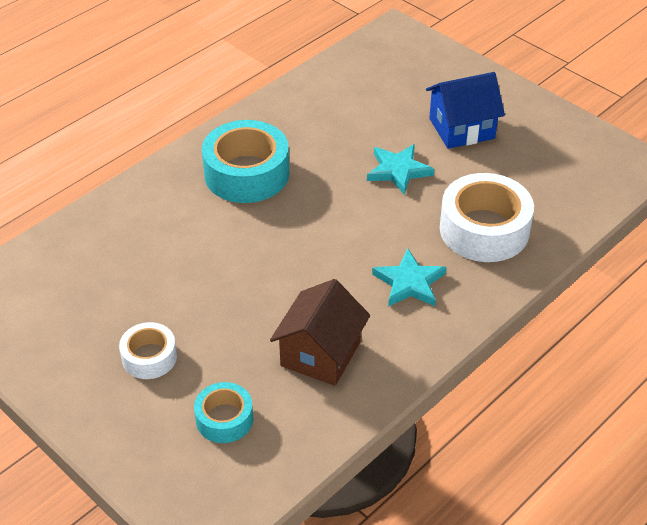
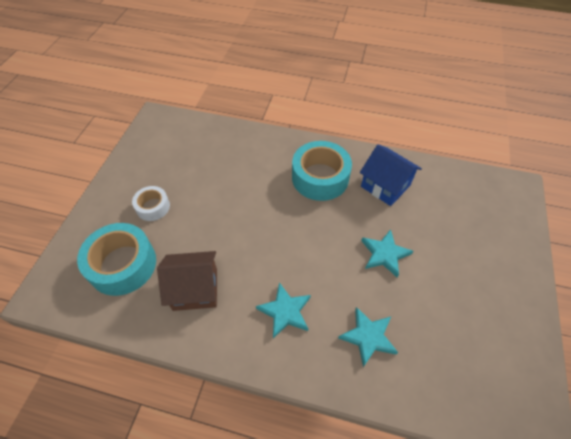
camera: 60 degrees right, 10 degrees up
turquoise tape [194,382,253,443] -> turquoise tape [77,223,156,296], size x1.81
blue house [426,72,505,149] -> blue house moved to [360,144,422,206]
white tape [440,173,534,262] -> turquoise star [338,307,398,367]

